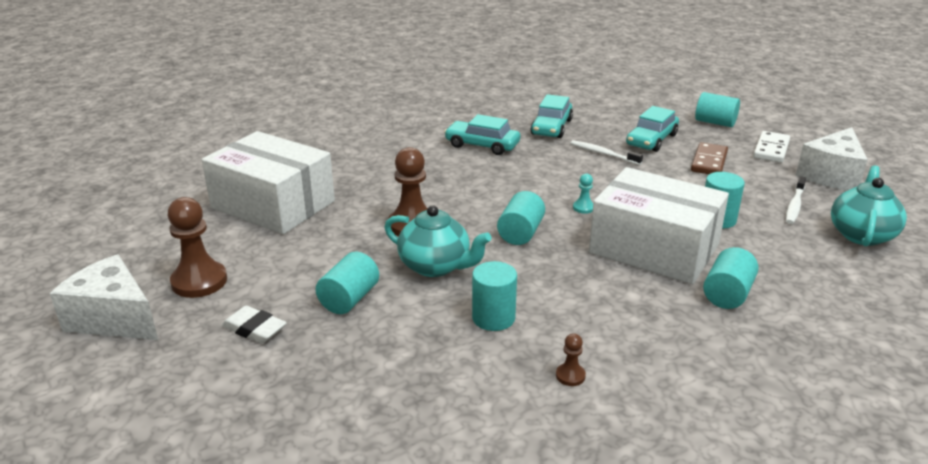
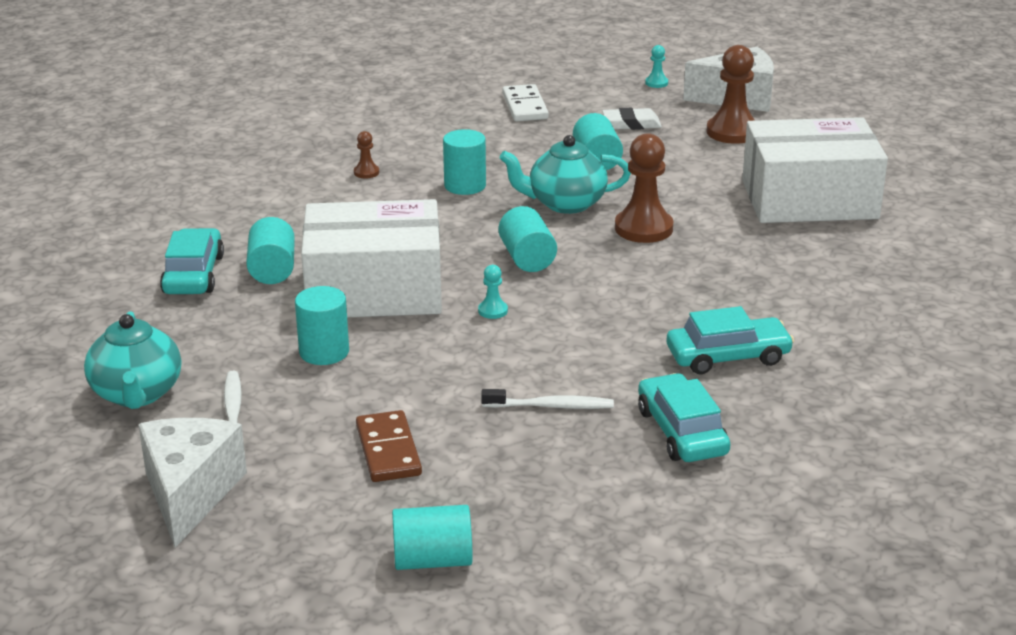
camera: 145 degrees right, 0 degrees up
turquoise car [626,106,679,152] -> turquoise car moved to [160,228,224,294]
white domino [753,131,790,163] -> white domino moved to [502,84,549,121]
none -> turquoise pawn [645,45,668,88]

